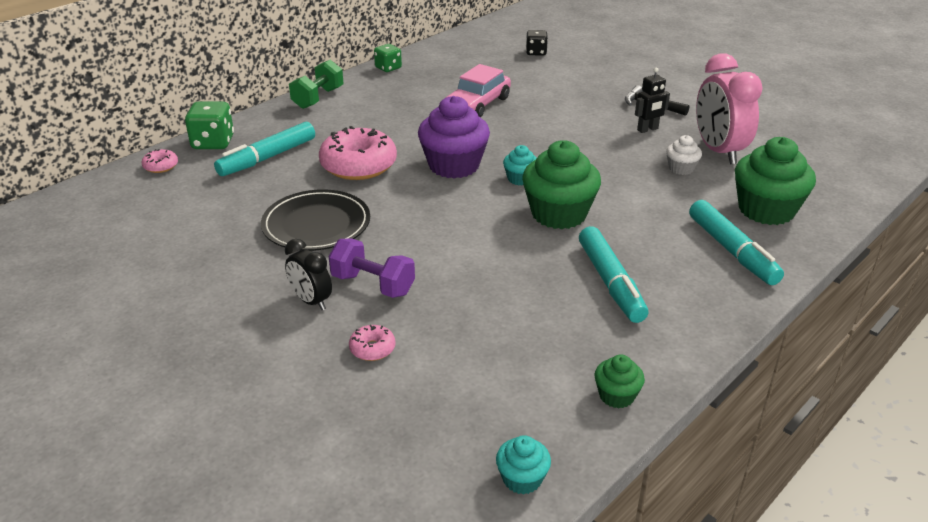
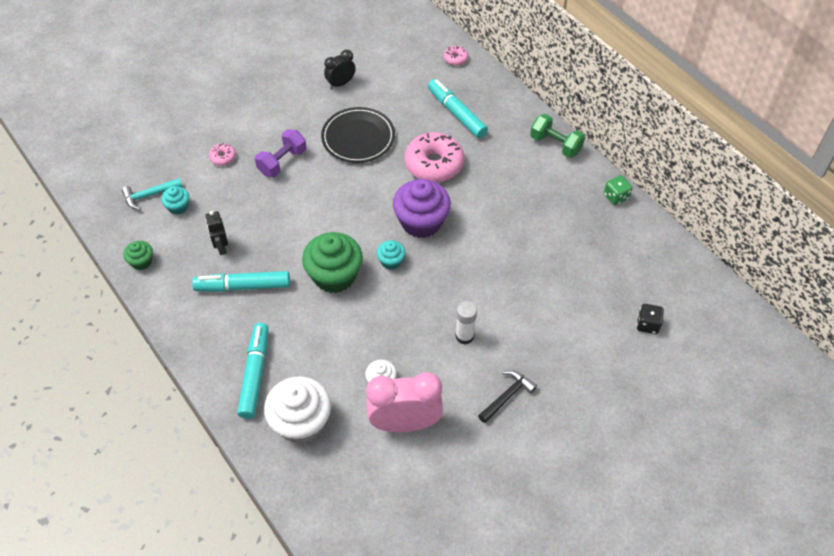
camera: 100 degrees right, 20 degrees up
green dice [185,101,234,149] -> none
black clock [285,239,332,310] -> black clock moved to [324,50,356,89]
pink car [445,64,511,118] -> none
turquoise cupcake [496,435,551,495] -> turquoise cupcake moved to [161,186,189,215]
black robot [635,67,670,133] -> black robot moved to [206,211,228,255]
turquoise marker [689,200,784,285] -> turquoise marker turned 105 degrees clockwise [237,323,268,419]
green cupcake [735,137,816,225] -> white cupcake [264,376,331,444]
none -> turquoise hammer [122,178,182,210]
none -> white glue stick [455,301,477,345]

